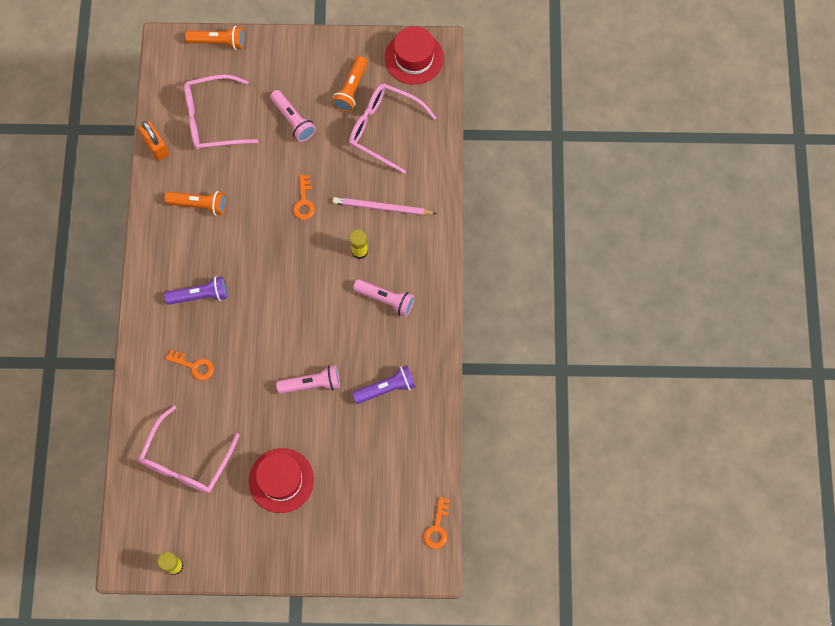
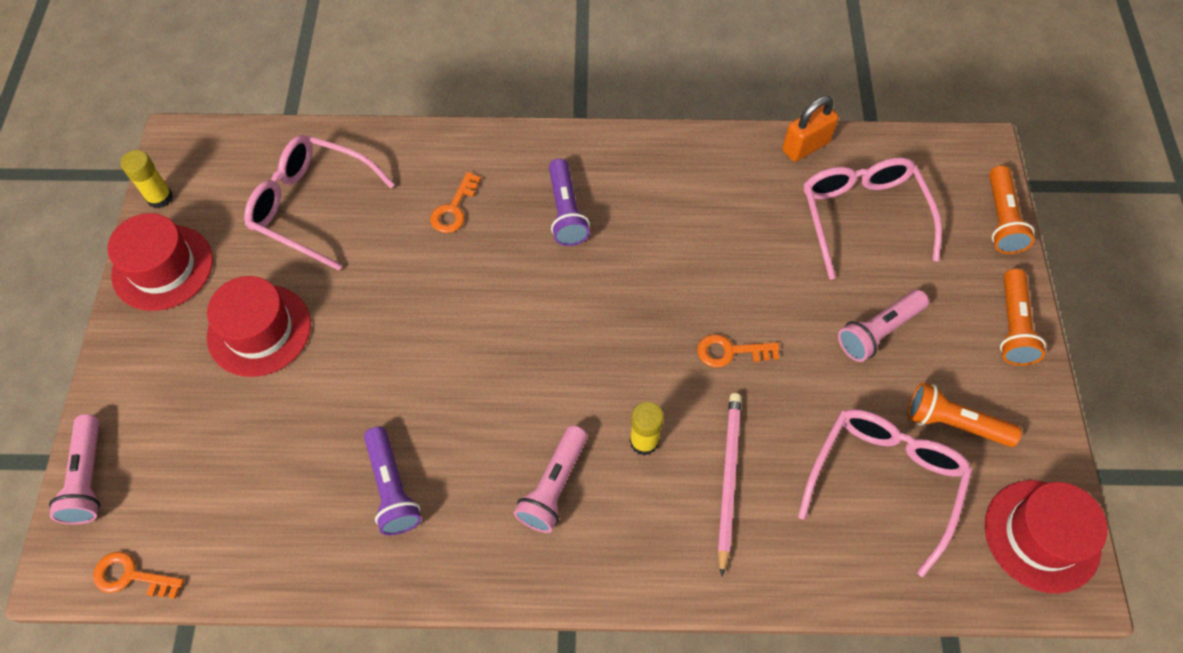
camera: 90 degrees right, 10 degrees down
orange flashlight [164,191,226,215] -> orange flashlight moved to [1000,269,1046,366]
pink flashlight [276,365,340,394] -> pink flashlight moved to [49,414,101,524]
none -> red hat [107,213,213,311]

